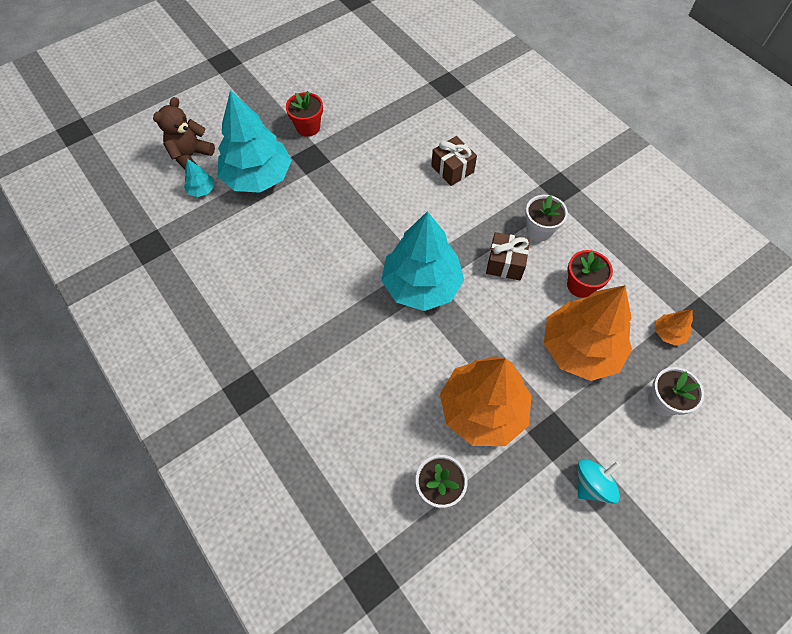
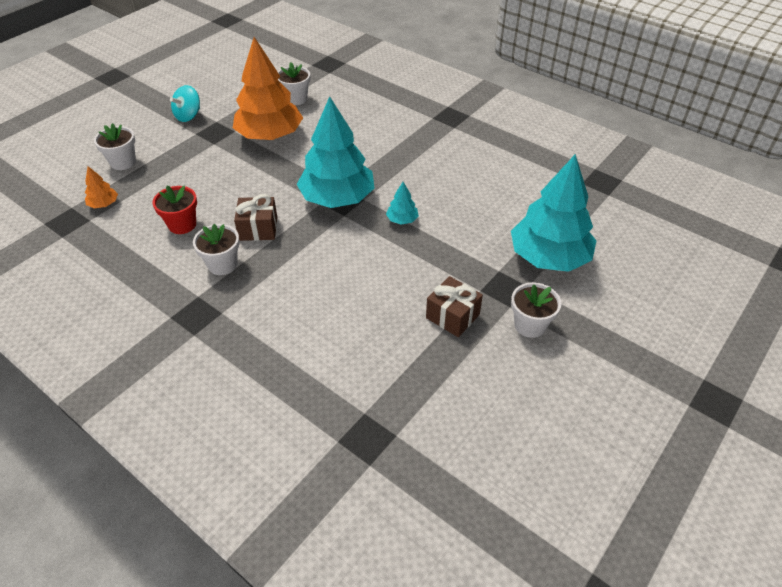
camera: 165 degrees right, 15 degrees down
brown teddy bear [153,97,215,169] -> none
turquoise tree [184,159,214,197] -> turquoise tree moved to [386,182,419,225]
red flower pot [286,91,323,137] -> white flower pot [511,282,561,338]
brown gift [431,136,477,186] -> brown gift moved to [426,276,483,337]
orange tree [543,285,632,381] -> none

